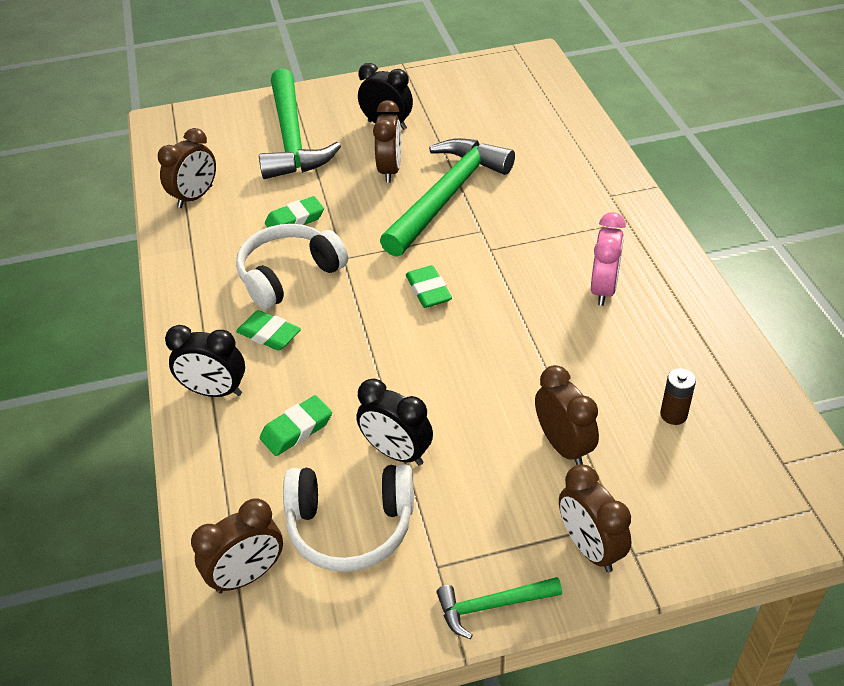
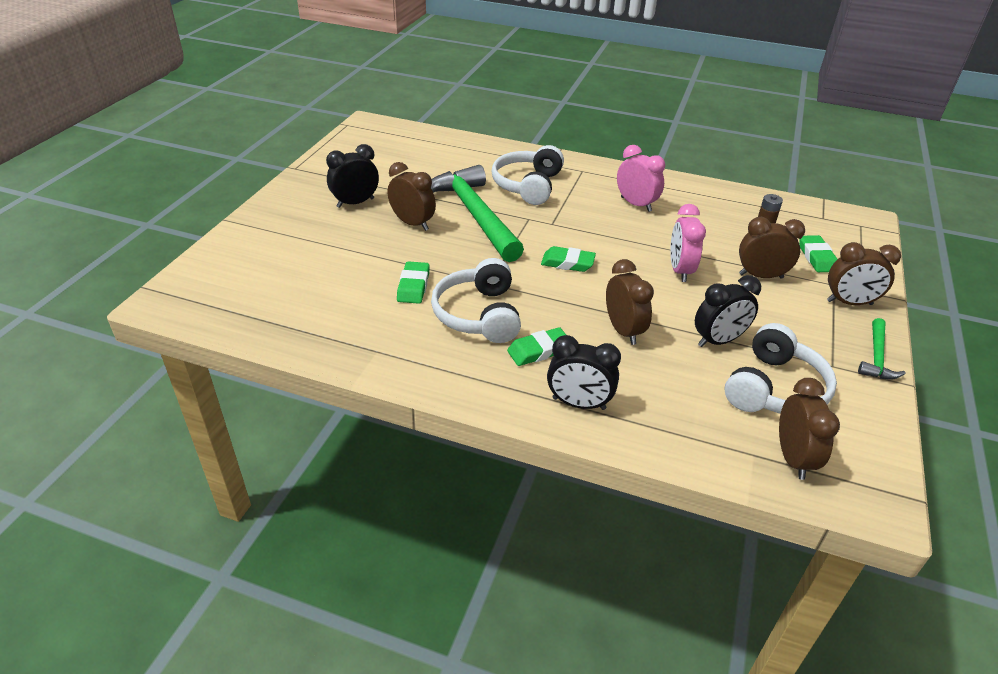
camera: 60 degrees left, 5 degrees down
brown clock [158,128,216,208] -> brown clock moved to [606,259,654,345]
black clock [165,325,245,397] -> black clock turned 60 degrees clockwise [547,335,621,410]
green hammer [259,69,341,179] -> none
green eraser [260,395,332,456] -> green eraser moved to [799,235,838,272]
none -> white headphones [492,145,564,205]
none -> pink clock [670,204,706,282]

